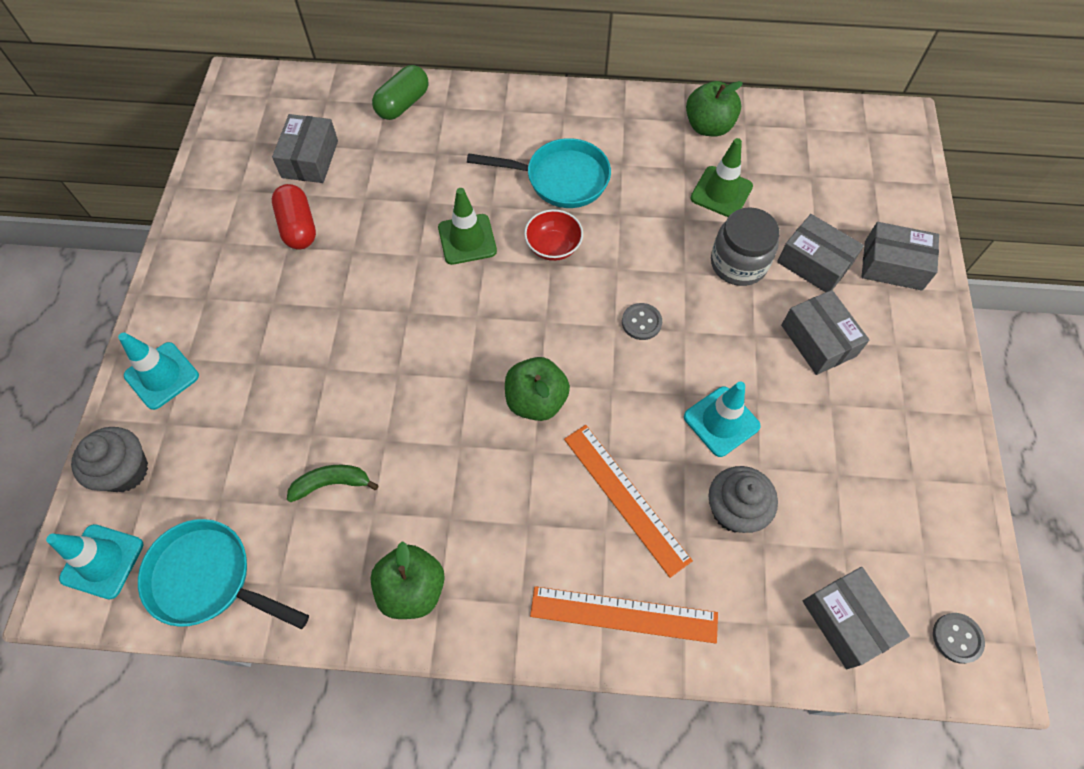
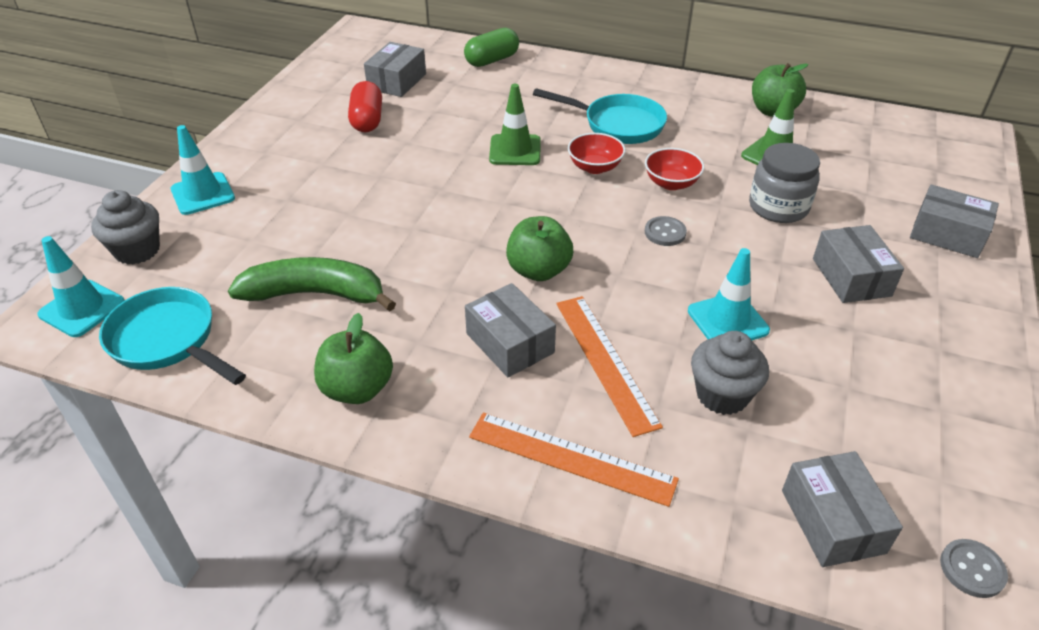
camera: 15 degrees right, 20 degrees down
green banana [287,465,379,502] -> green banana [228,257,396,312], size x1.83
grey box [777,214,864,292] -> grey box moved to [465,283,556,377]
none -> red bowl [645,148,704,190]

